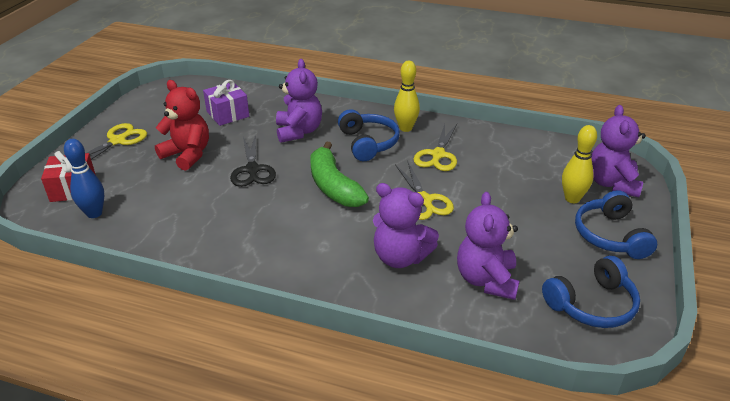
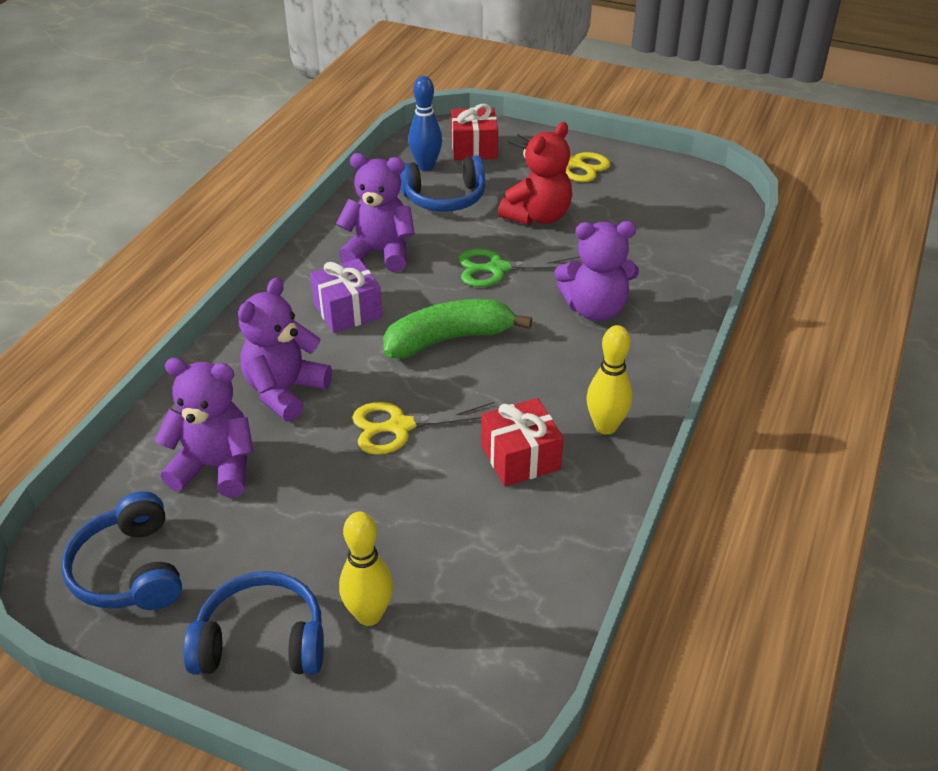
camera: 95 degrees right, 5 degrees up
purple gift [203,80,249,126] -> purple gift moved to [310,258,382,333]
black scissors [230,134,276,187] -> green scissors [458,249,580,287]
blue headphones [338,109,400,161] -> blue headphones moved to [400,155,485,212]
yellow scissors [413,124,457,171] -> red gift [481,398,564,486]
purple teddy bear [591,105,646,197] -> purple teddy bear moved to [336,153,415,272]

